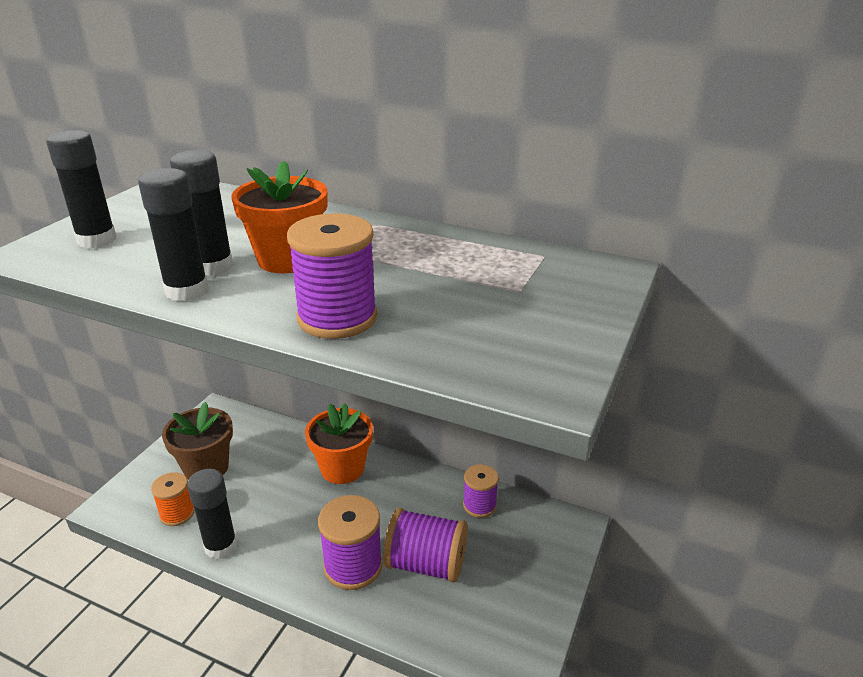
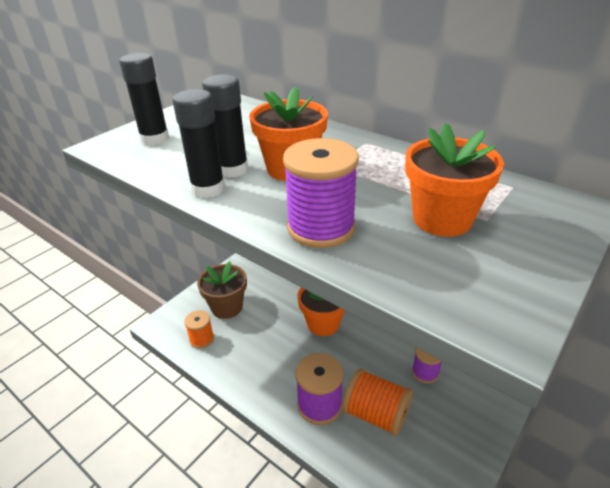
camera: 15 degrees right, 5 degrees up
black glue stick [187,469,237,559] -> none
purple spool [383,508,468,583] -> orange spool [342,368,413,436]
none -> orange flower pot [405,123,504,237]

